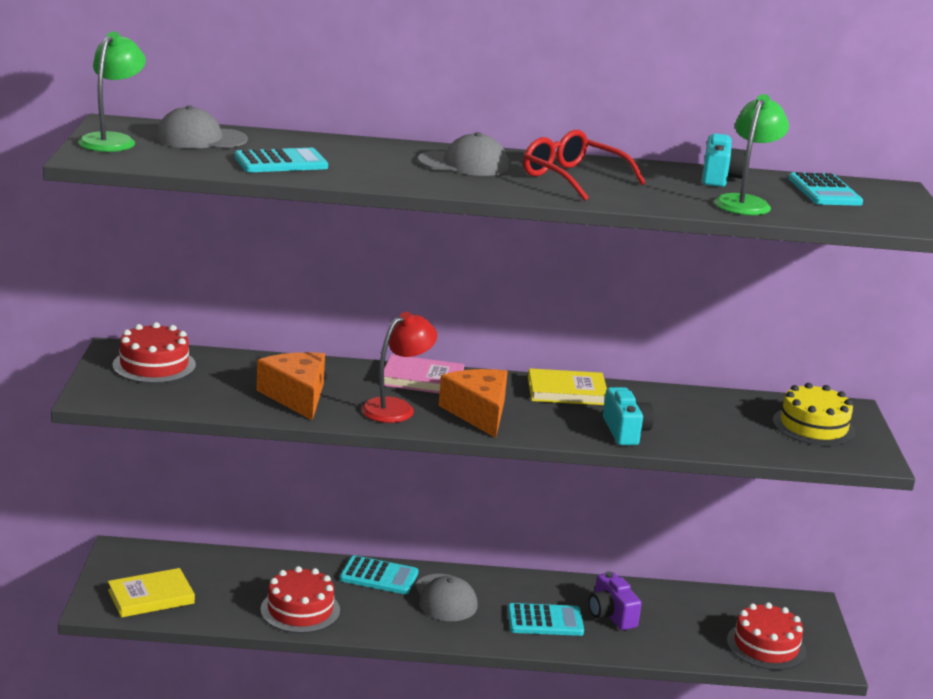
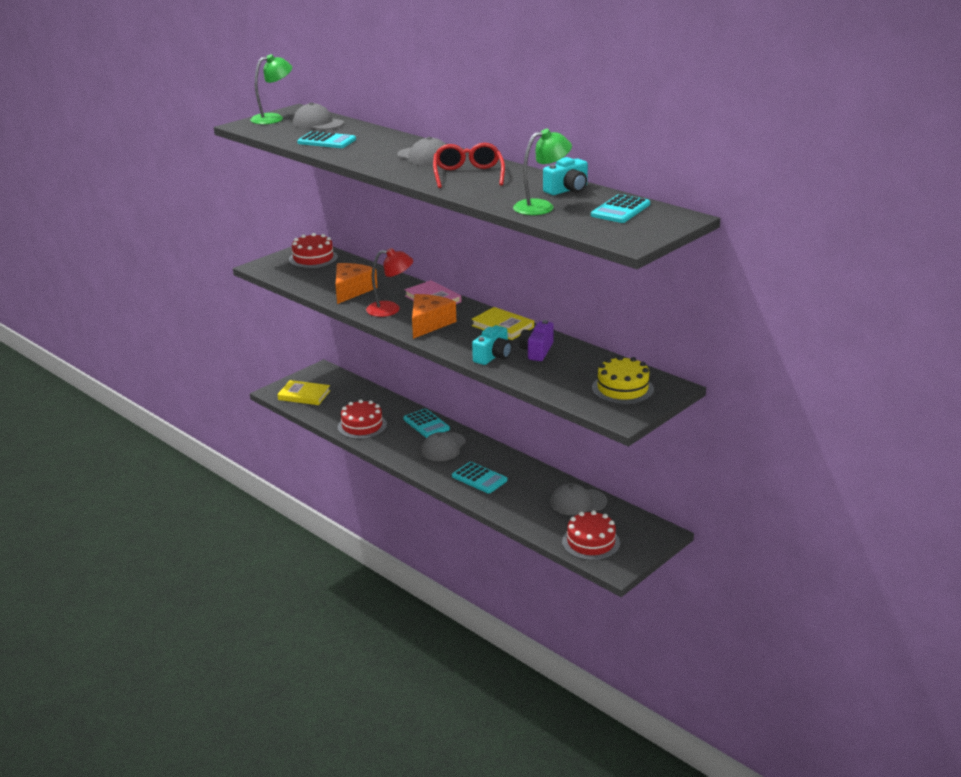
camera: 45 degrees right, 5 degrees up
purple camera [589,571,642,630] -> purple camera moved to [519,320,554,361]
none -> grey cap [550,483,607,515]

